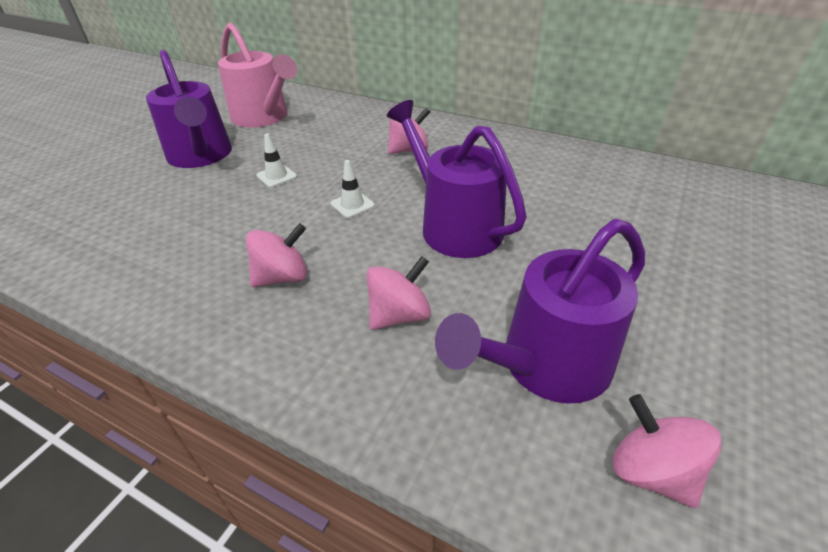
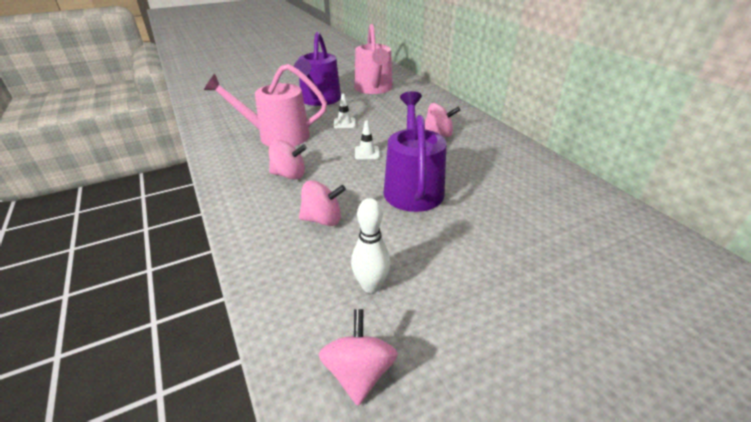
camera: 35 degrees right, 5 degrees down
purple watering can [435,219,645,404] -> white bowling pin [351,198,390,293]
none -> pink watering can [204,64,327,147]

